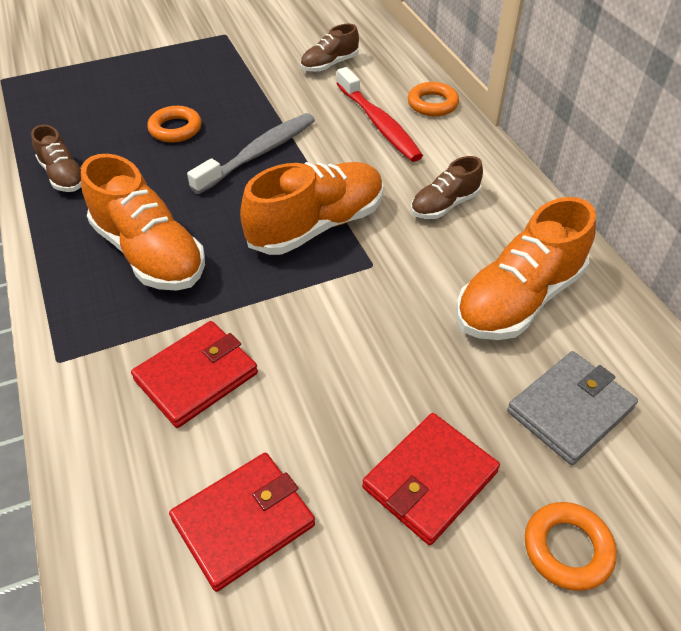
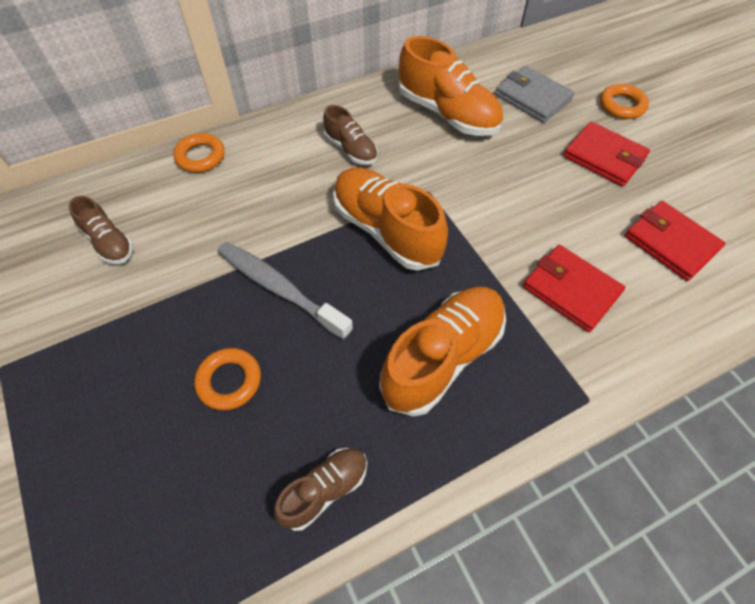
camera: 95 degrees left, 10 degrees up
red toothbrush [337,67,423,162] -> none

